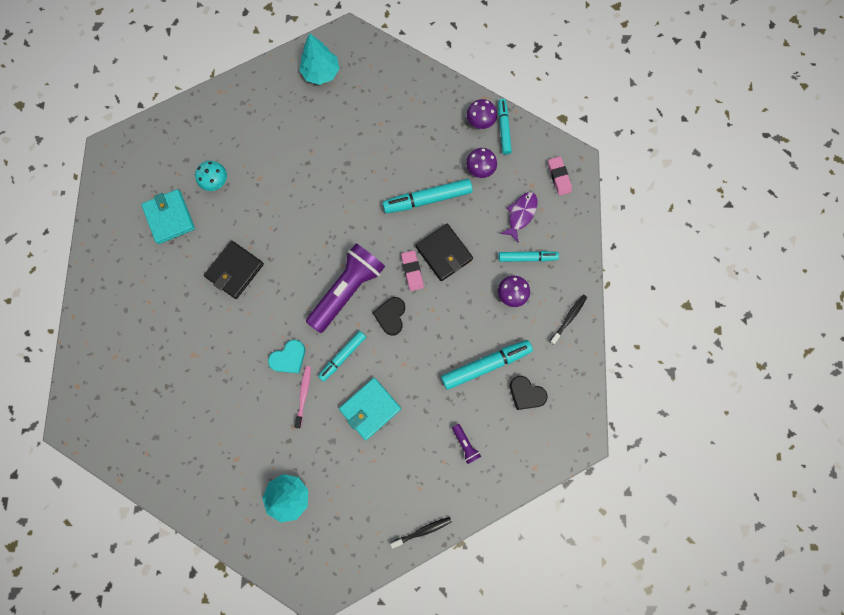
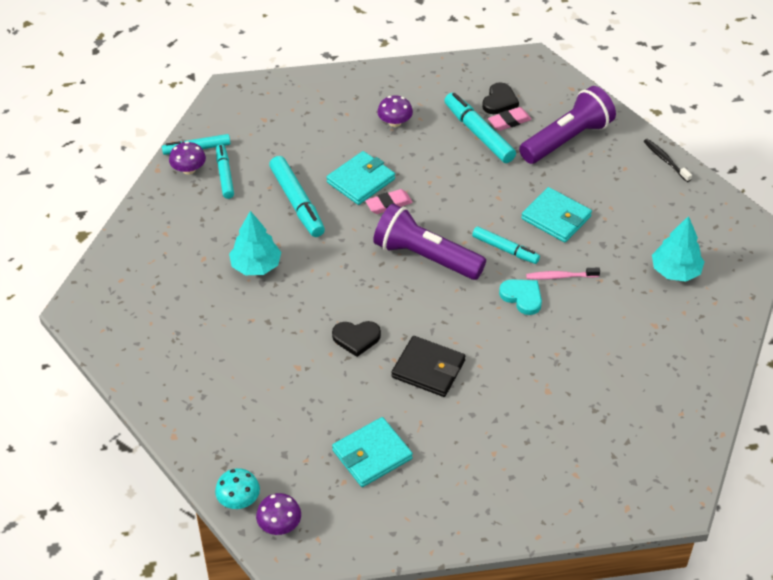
camera: 100 degrees left, 30 degrees down
turquoise mushroom [195,161,227,191] -> turquoise mushroom moved to [215,468,260,509]
turquoise tree [299,33,339,85] -> turquoise tree moved to [229,211,281,275]
black heart [373,297,405,336] -> black heart moved to [332,321,381,357]
black wallet [415,223,473,281] -> turquoise wallet [326,151,395,205]
purple flashlight [452,424,481,464] -> purple flashlight [519,86,616,164], size x2.45
purple mushroom [466,148,497,178] -> purple mushroom moved to [256,493,301,535]
turquoise marker [498,251,559,262] -> turquoise marker moved to [216,144,234,199]
purple fish [500,192,538,243] -> none
pink eraser [548,156,572,196] -> pink eraser moved to [488,107,532,131]
black toothbrush [549,295,587,345] -> none

